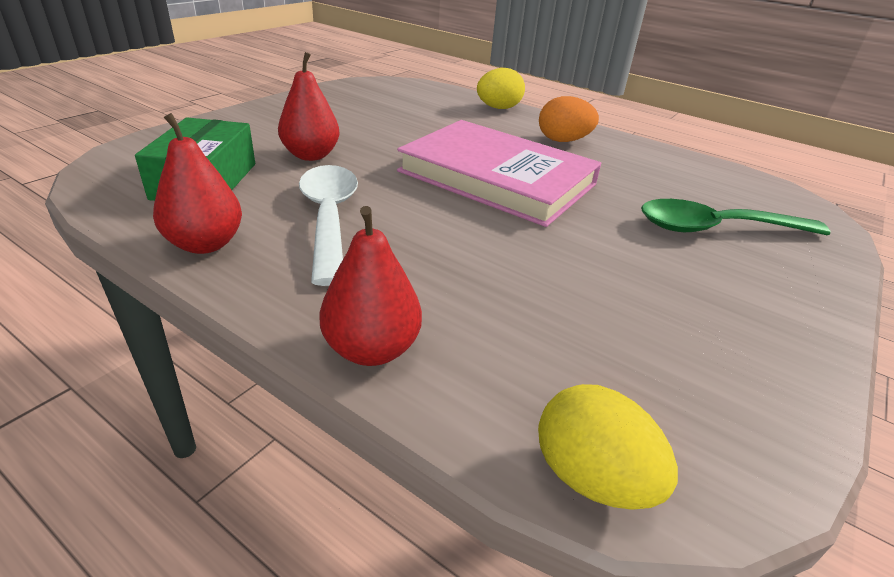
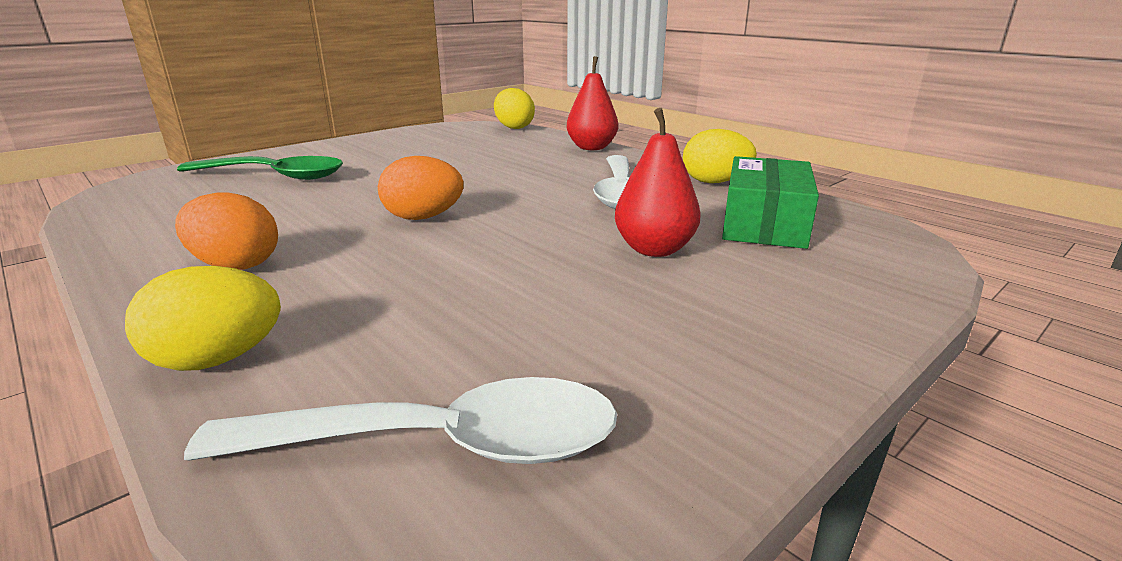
camera: 165 degrees left, 10 degrees down
red pear [153,113,242,254] -> yellow egg [683,129,757,183]
pink book [397,120,602,227] -> orange egg [378,156,464,220]
none -> white spoon [184,377,617,464]

